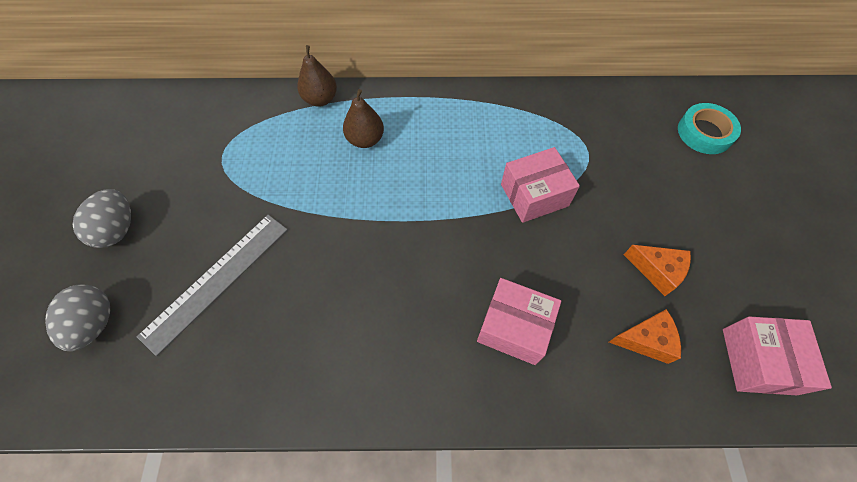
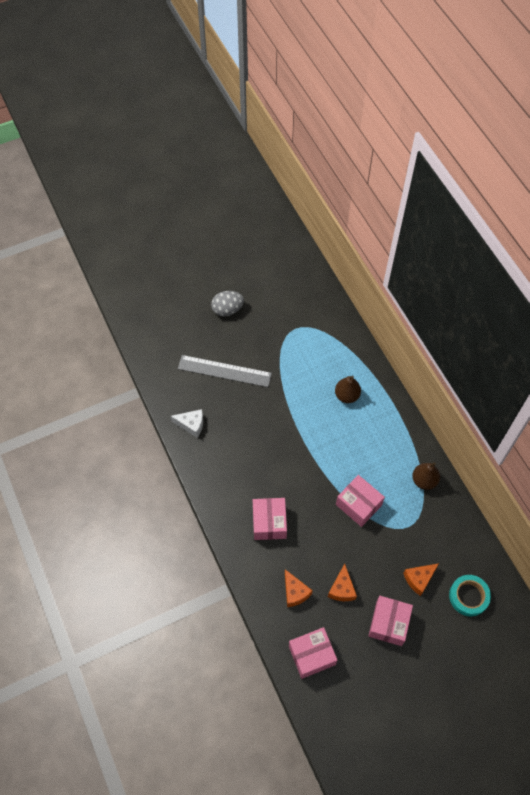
camera: 65 degrees right, 0 degrees up
grey egg [45,284,110,351] -> none
brown pear [297,45,337,107] -> brown pear moved to [412,462,440,490]
none -> white cheese [171,409,203,438]
none -> pink box [369,596,413,646]
none -> orange cheese [403,563,439,596]

